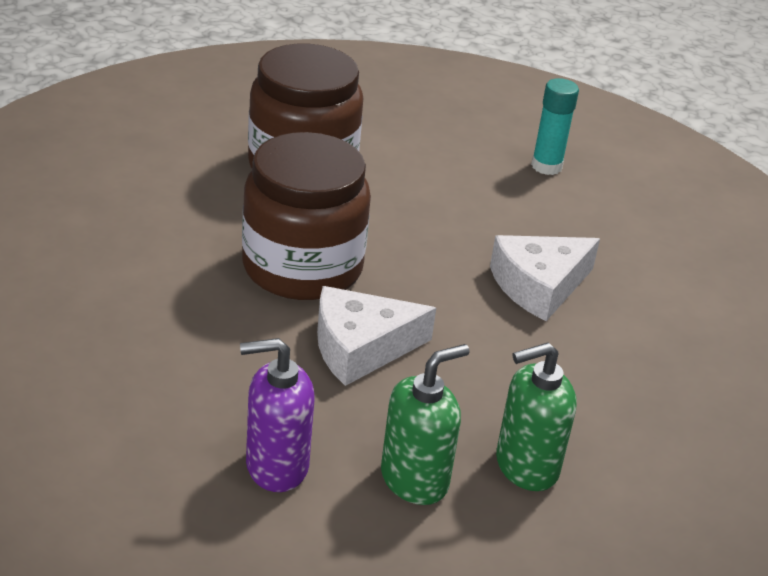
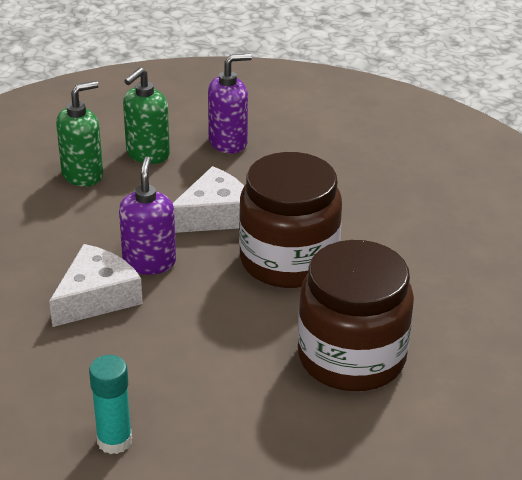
camera: 165 degrees right, 0 degrees up
none -> purple soap dispenser [119,156,176,275]

